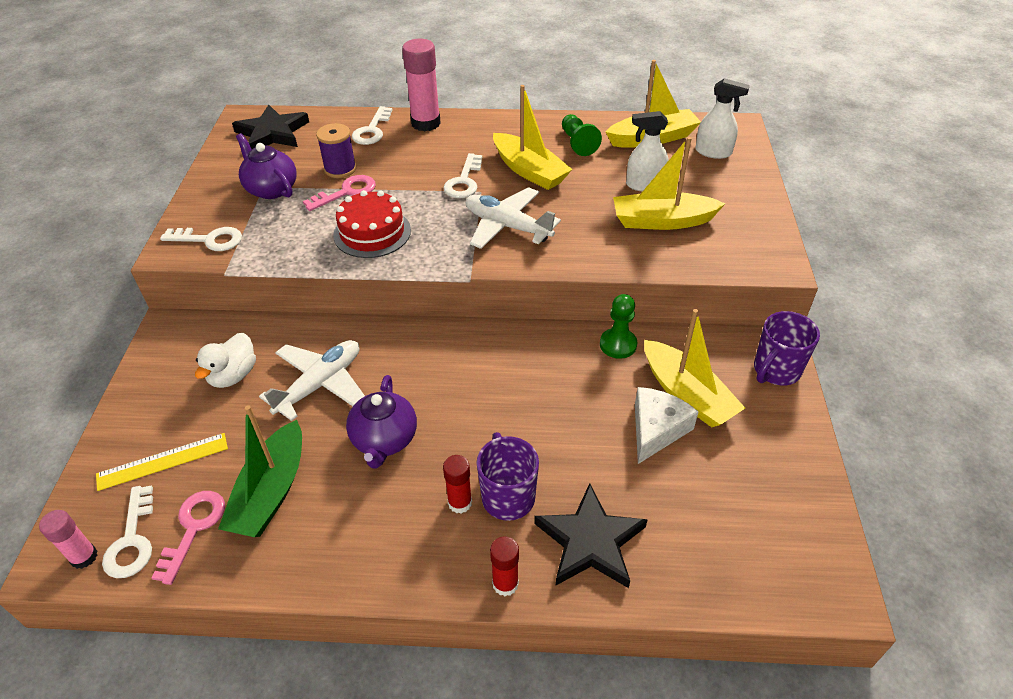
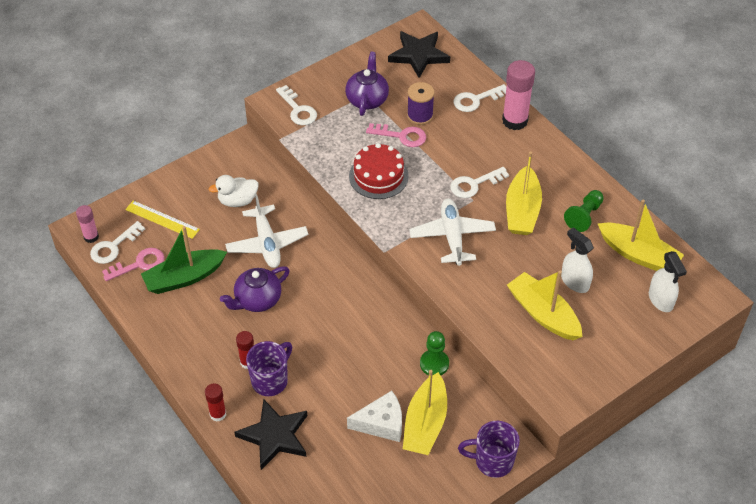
camera: 50 degrees right, 5 degrees up
white plane [259,340,365,421] -> white plane turned 75 degrees clockwise [225,194,309,268]

